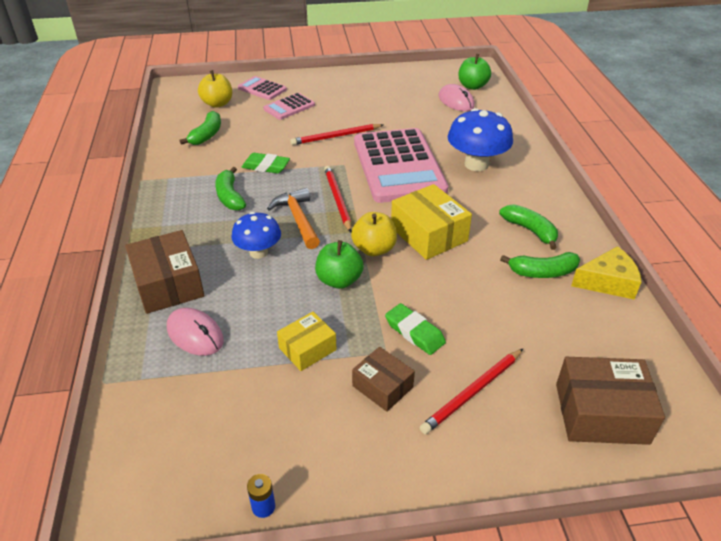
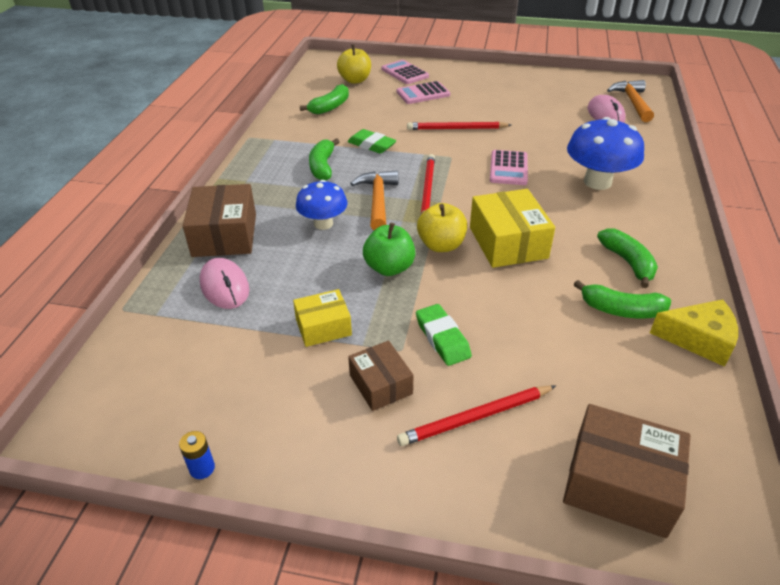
camera: 20 degrees right, 0 degrees up
pink calculator [354,128,448,203] -> pink calculator [490,150,528,185], size x0.45
green apple [458,54,491,90] -> orange hammer [607,80,654,122]

